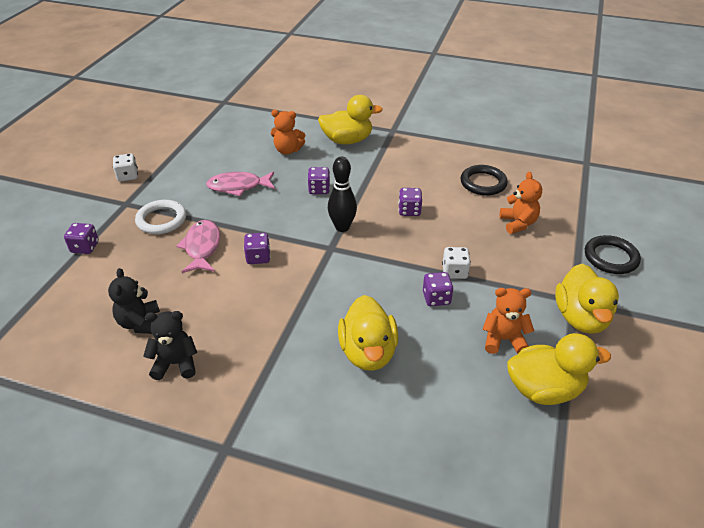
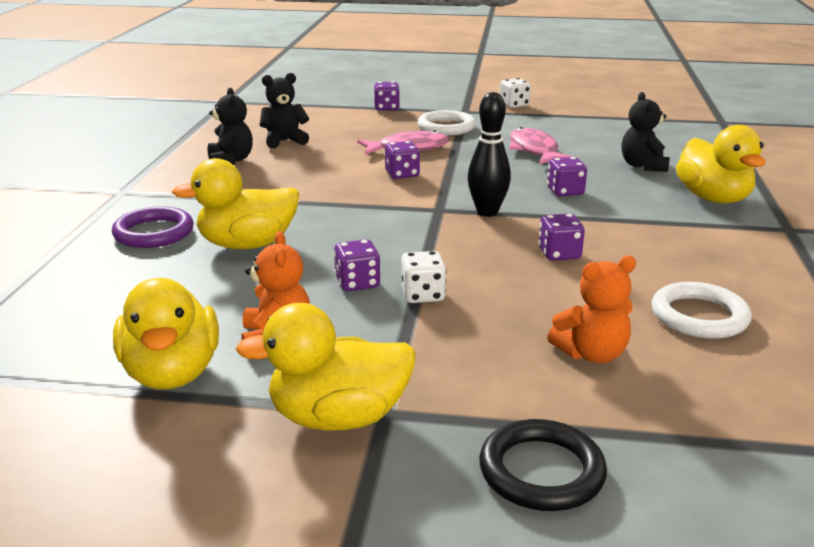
camera: 80 degrees right, 15 degrees down
orange teddy bear [271,110,305,155] -> black teddy bear [621,92,670,172]
black ring [461,165,508,196] -> white ring [652,282,752,339]
none -> purple ring [112,206,194,248]

